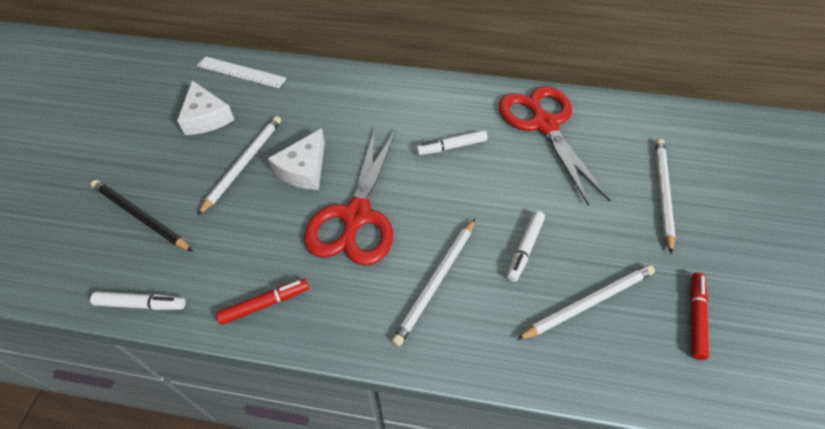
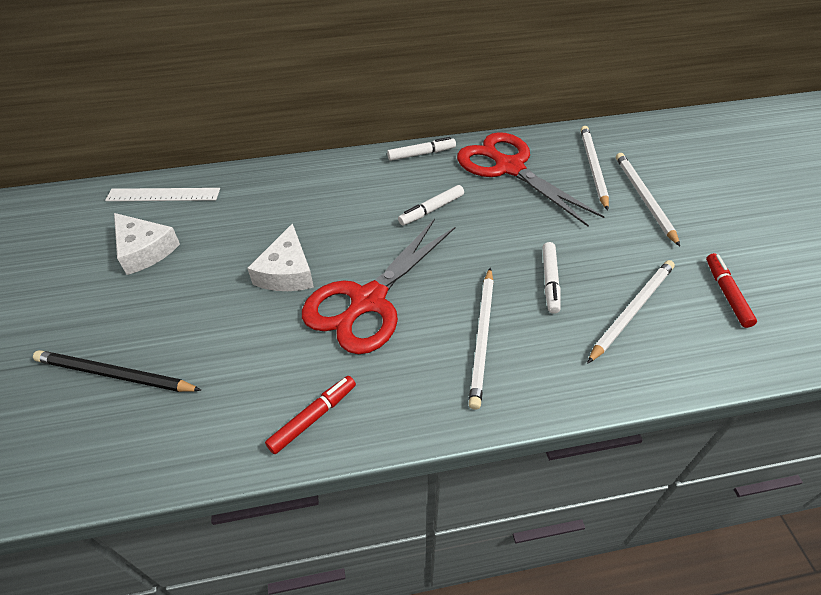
camera: 20 degrees left, 5 degrees down
white marker [90,292,186,310] -> white marker moved to [387,137,456,161]
white pencil [198,116,281,215] -> white pencil moved to [581,126,609,211]
red scissors [304,128,396,266] -> red scissors turned 45 degrees clockwise [302,219,456,354]

